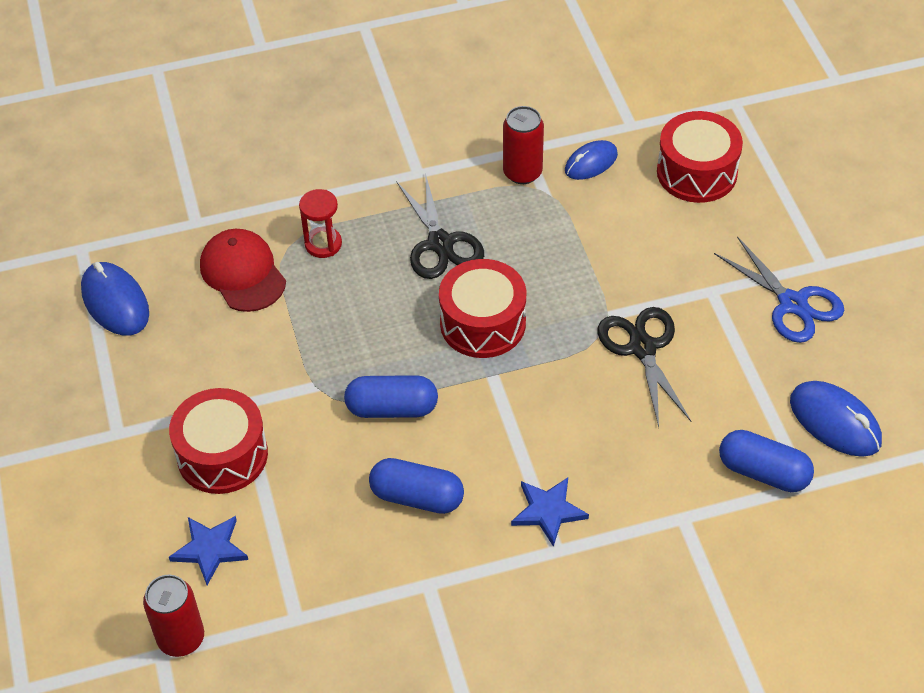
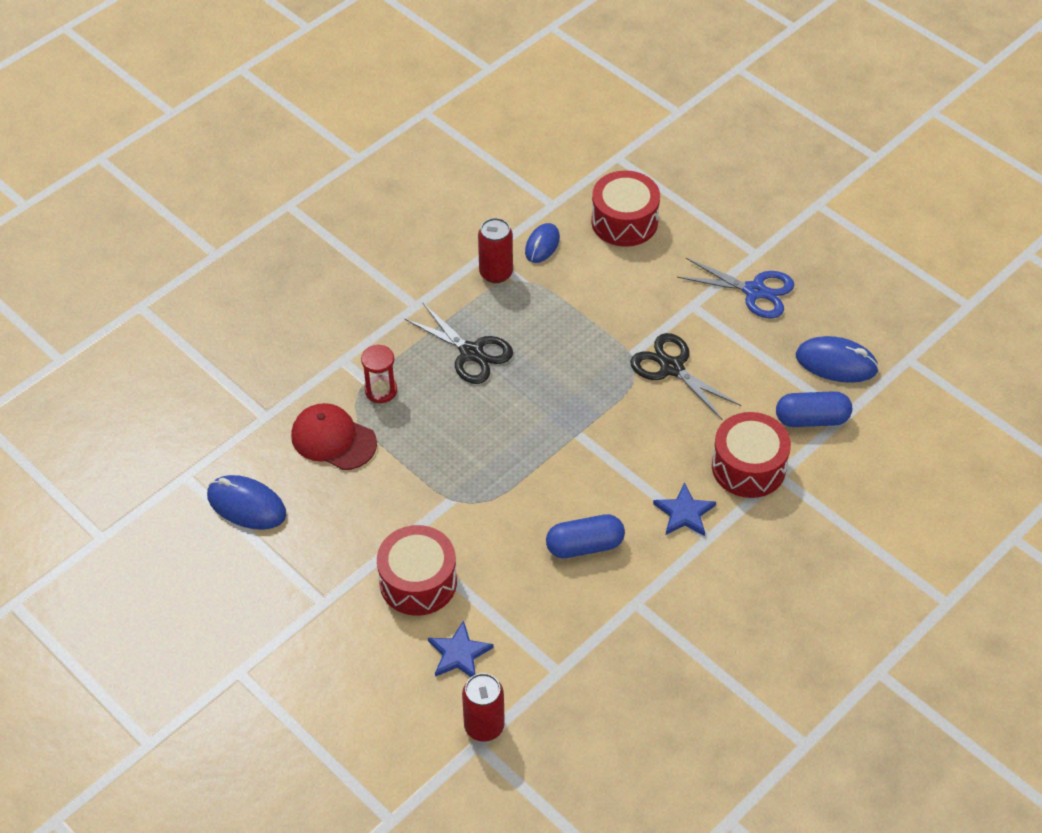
camera: 30 degrees left, 0 degrees up
blue capsule [344,375,438,418] -> none
red drum [439,259,526,358] -> red drum moved to [712,412,791,498]

